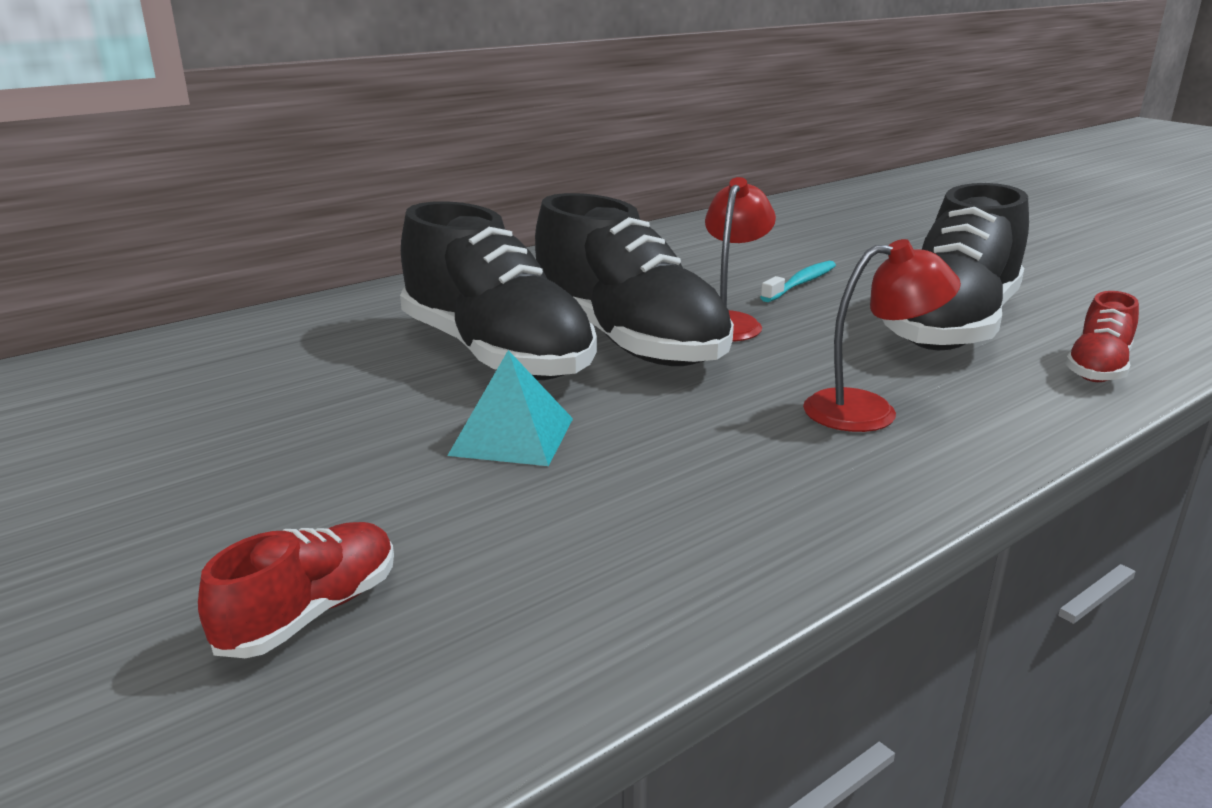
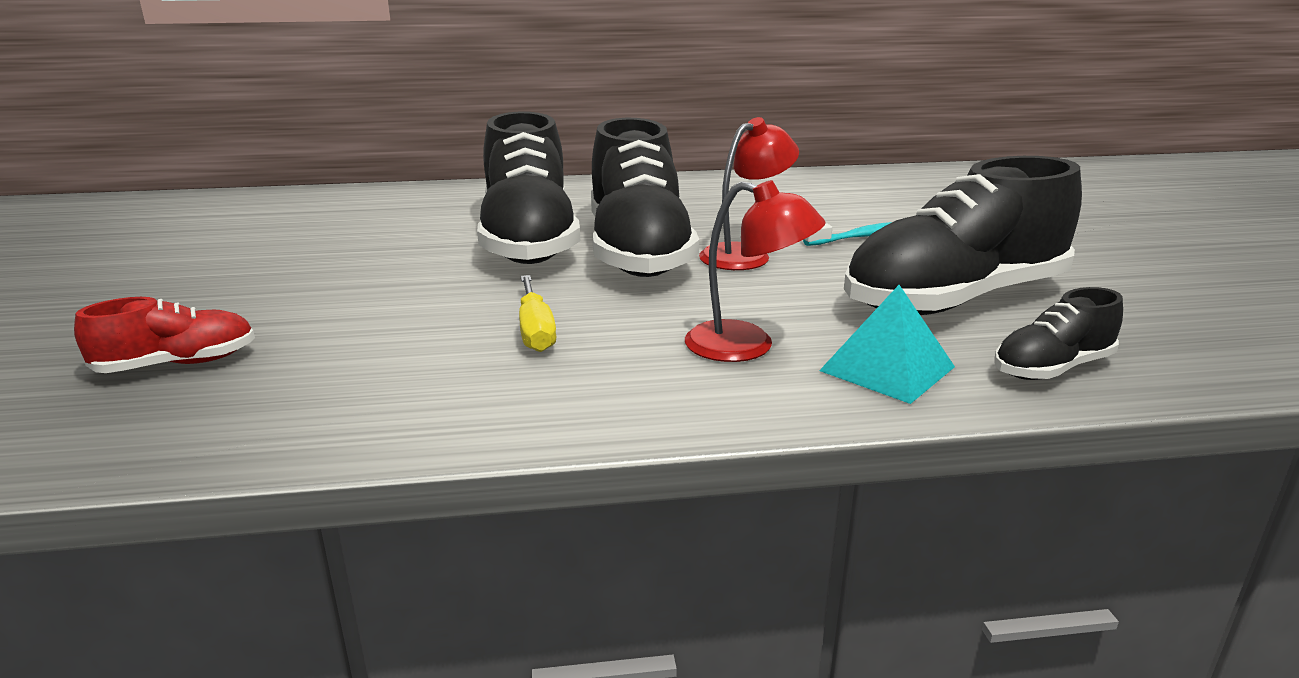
camera: 30 degrees right, 0 degrees up
turquoise pyramid [447,350,573,466] -> turquoise pyramid moved to [819,285,955,404]
red shoe [1065,291,1139,382] -> black shoe [994,287,1123,380]
none -> yellow screwdriver [519,275,556,352]

